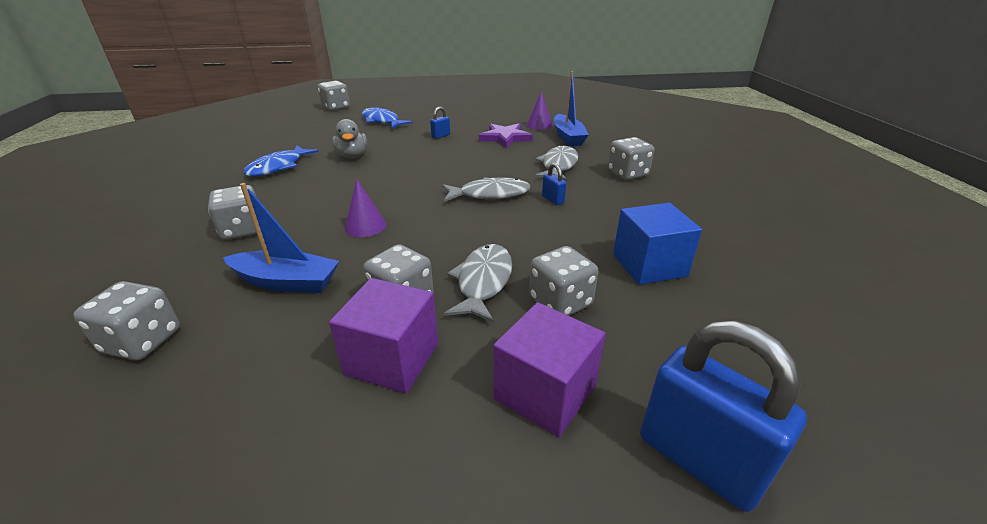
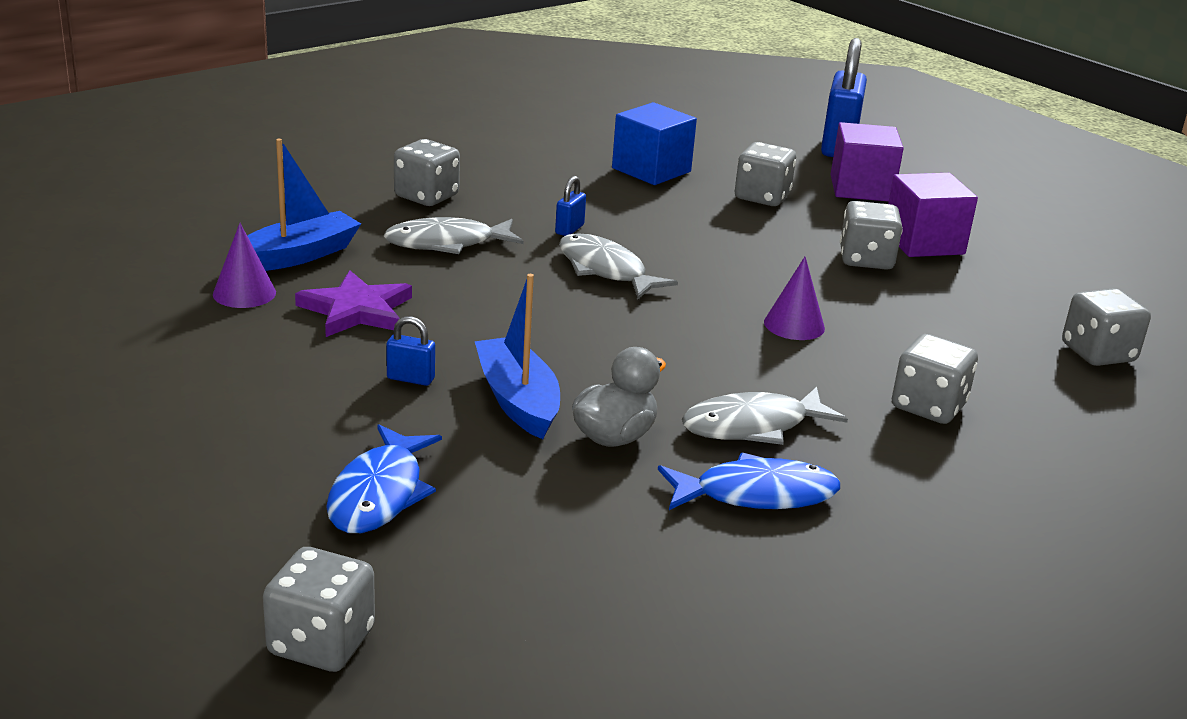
camera: 125 degrees left, 5 degrees down
blue boat [223,183,339,293] -> blue boat moved to [474,274,560,439]
grey fish [444,244,512,323] -> grey fish moved to [682,387,848,445]

